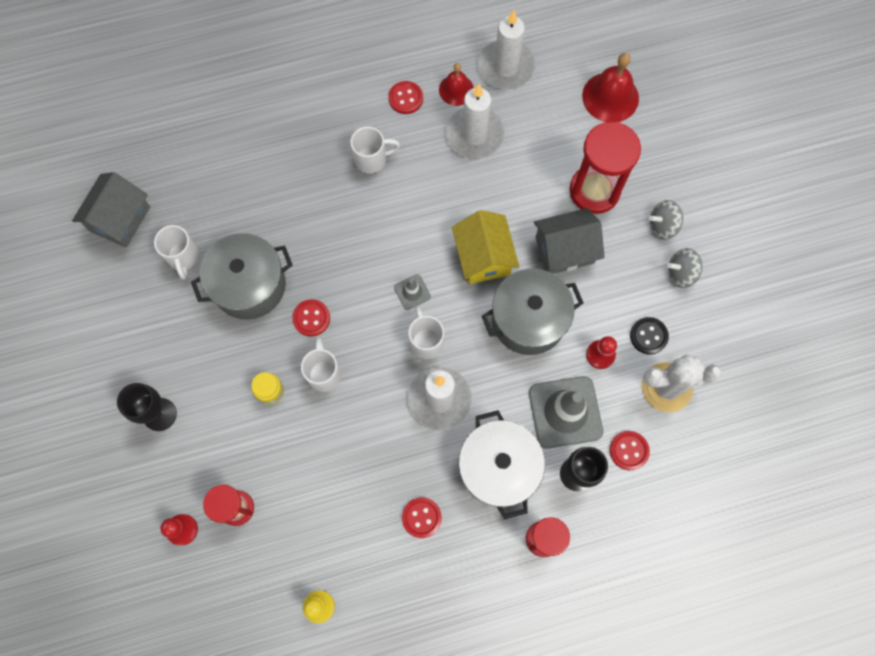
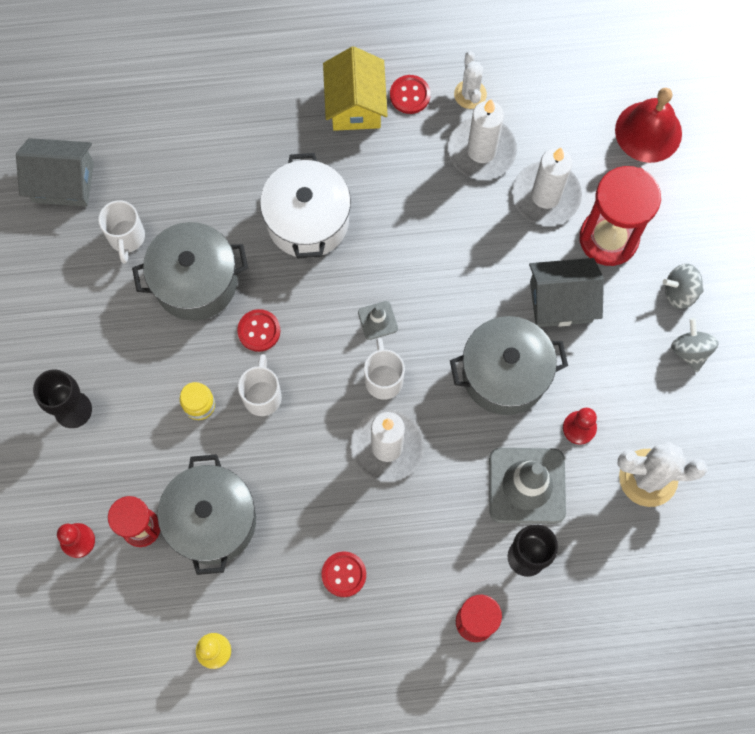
camera: 10 degrees right, 0 degrees up
grey house [72,172,150,248] -> grey house turned 60 degrees clockwise [16,138,94,207]
white mug [350,126,400,174] -> none
red bell [439,63,474,106] -> white cactus [454,51,487,109]
yellow house [452,210,519,284] -> yellow house moved to [323,47,388,131]
white pot [459,410,545,519] -> white pot moved to [260,153,351,259]
white candle [478,10,535,90] -> white candle moved to [512,148,582,226]
red button [610,431,650,471] -> none
black button [630,317,669,355] -> none
grey spinning top [667,248,702,288] -> grey spinning top turned 75 degrees clockwise [671,318,719,372]
none -> grey pot [157,454,256,575]

